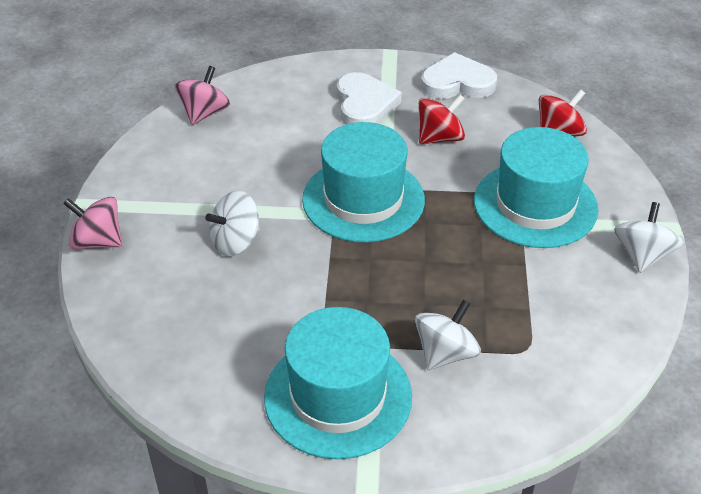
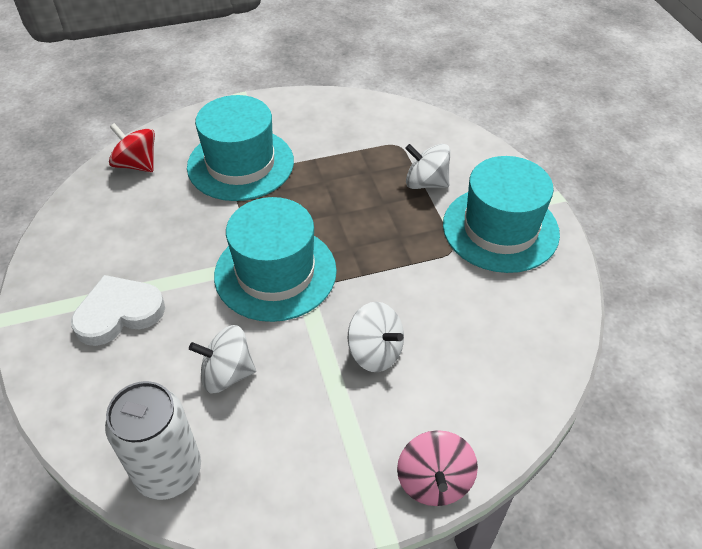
camera: 110 degrees left, 5 degrees up
pink spinning top [175,66,230,125] -> white can [105,381,201,500]
red spinning top [418,94,465,144] -> none
white heart [421,52,497,99] -> none
white spinning top [614,202,683,273] -> white spinning top moved to [189,325,256,394]

